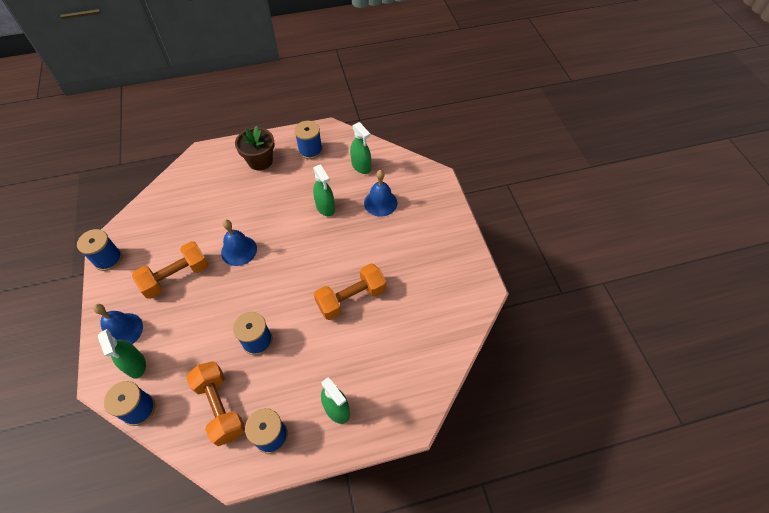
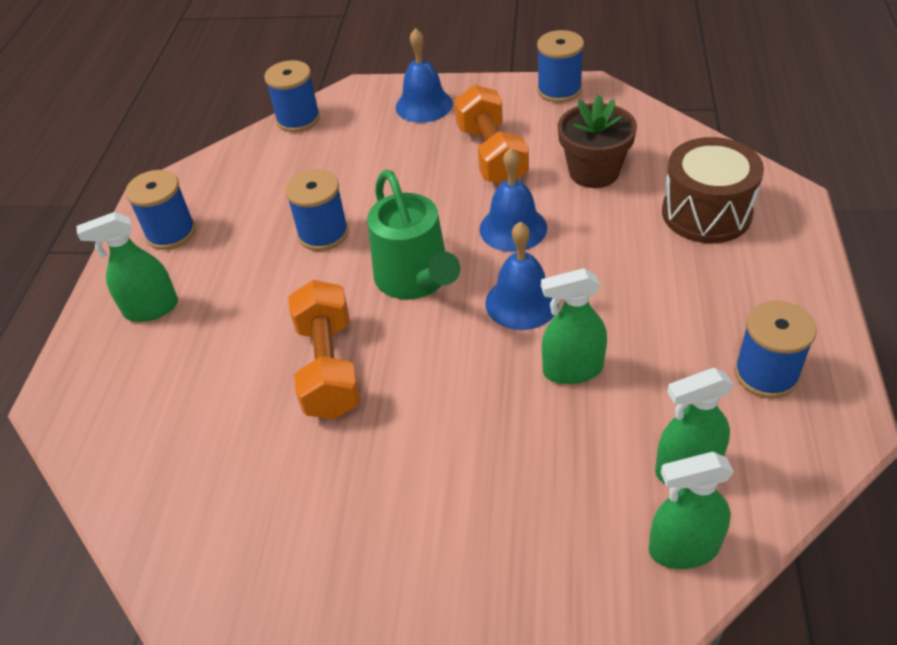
camera: 115 degrees right, 10 degrees down
green spray bottle [98,329,146,378] -> green spray bottle moved to [648,452,734,569]
orange dumbbell [186,361,245,446] -> none
brown flower pot [235,126,274,171] -> brown flower pot moved to [558,95,637,188]
blue bell [364,170,397,217] -> blue bell moved to [485,222,559,330]
none -> green watering can [367,170,461,299]
none -> brown drum [662,137,764,243]

